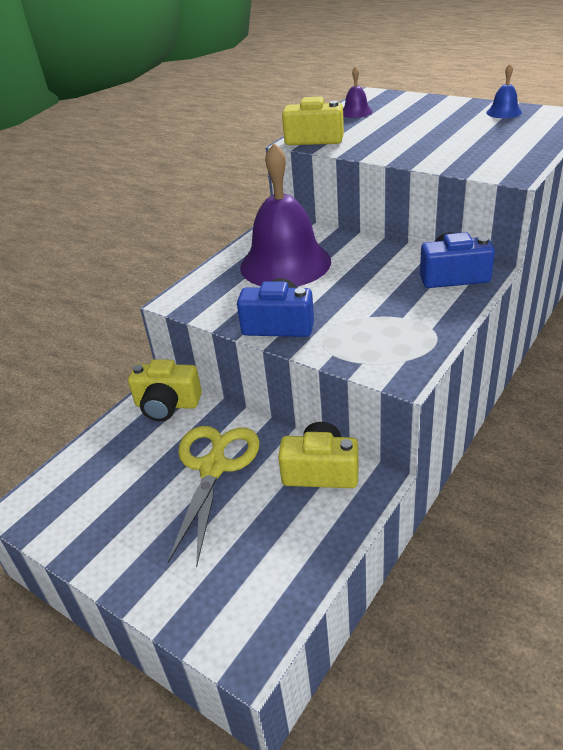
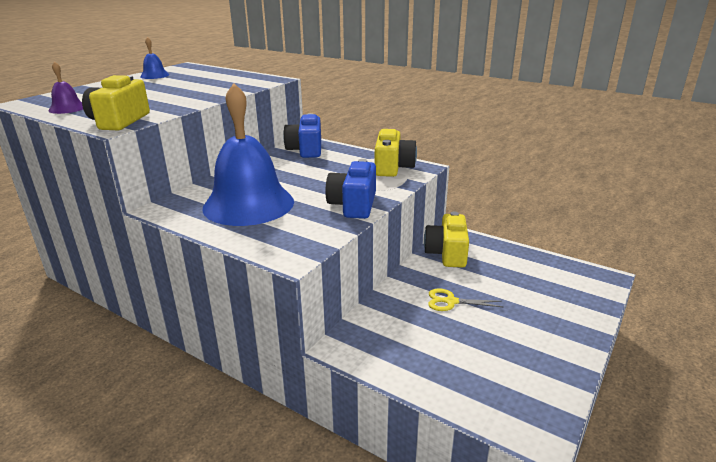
camera: 95 degrees left, 10 degrees down
yellow camera [128,359,202,421] -> yellow camera moved to [375,129,417,177]
yellow scissors [167,426,260,567] -> yellow scissors [428,289,503,311], size x0.49
purple bell [240,143,331,287] -> blue bell [202,83,294,226]

